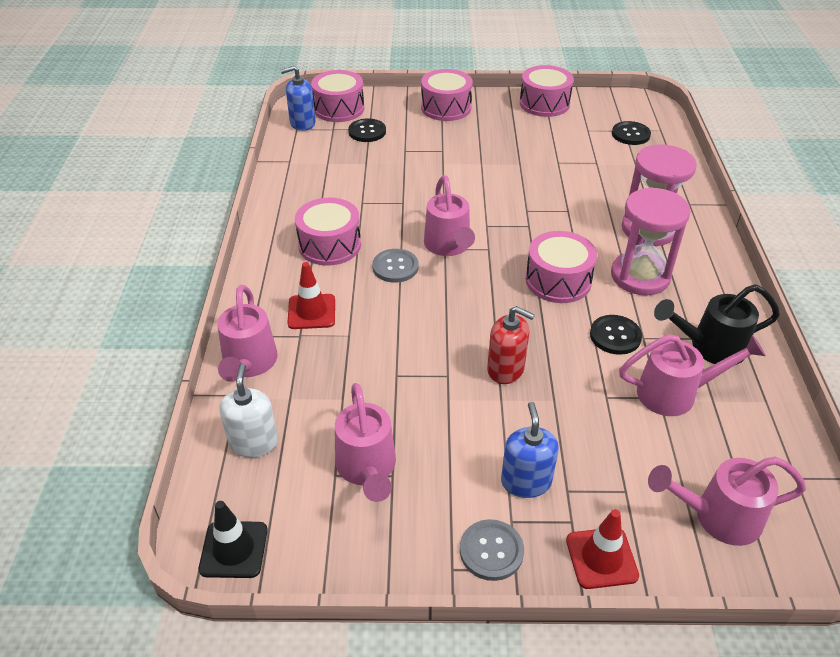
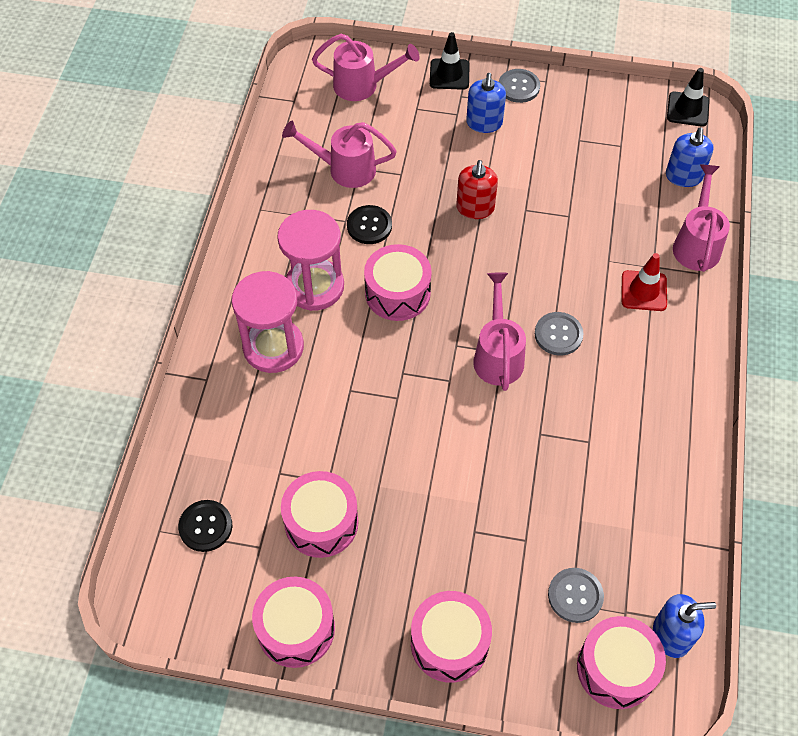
camera: 170 degrees left, 15 degrees up
white soap dispenser [219,364,278,457] -> blue soap dispenser [666,128,714,187]
pink drum [295,198,361,266] -> pink drum moved to [281,471,359,558]
pink watering can [335,383,396,502] -> none
black button [348,118,386,142] -> grey button [548,568,604,623]
red soap dispenser [487,306,535,384] -> red soap dispenser turned 120 degrees counterclockwise [456,160,498,219]
red traffic cone [566,509,639,589] -> black traffic cone [430,32,470,90]
black watering can [654,284,780,365] -> none

